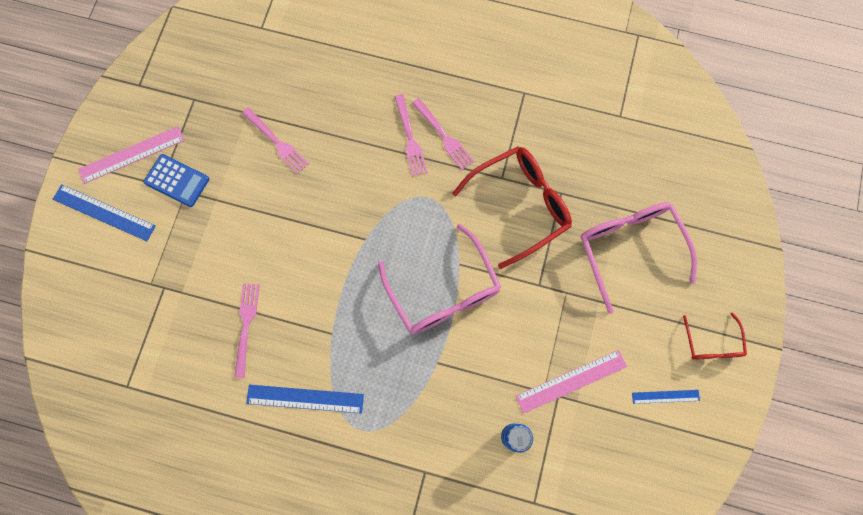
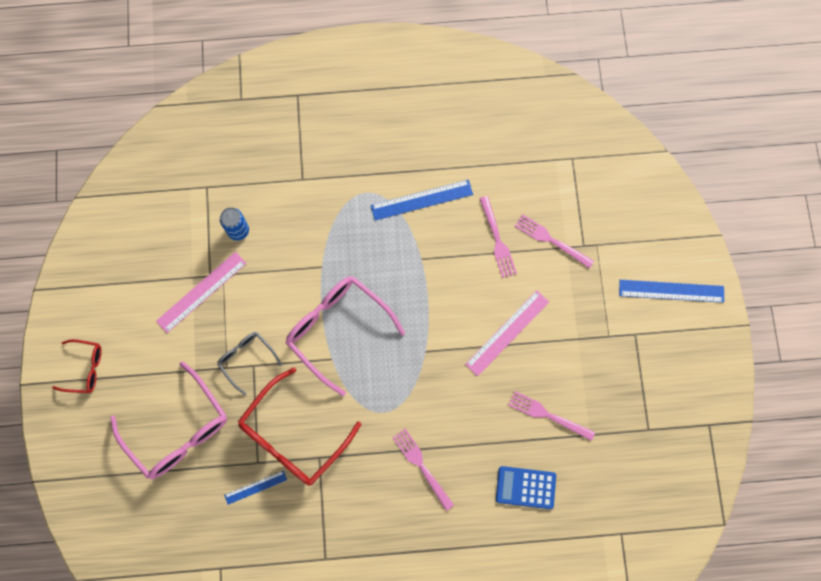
camera: 160 degrees right, 0 degrees up
pink ruler [78,126,185,184] -> pink ruler moved to [465,290,549,376]
blue calculator [143,154,209,207] -> blue calculator moved to [496,466,556,509]
pink fork [412,98,474,170] -> pink fork moved to [515,214,594,268]
blue ruler [632,390,700,404] -> blue ruler moved to [224,471,287,505]
red glasses [683,313,747,359] -> red glasses turned 120 degrees clockwise [52,339,102,393]
none -> grey glasses [217,332,282,395]

